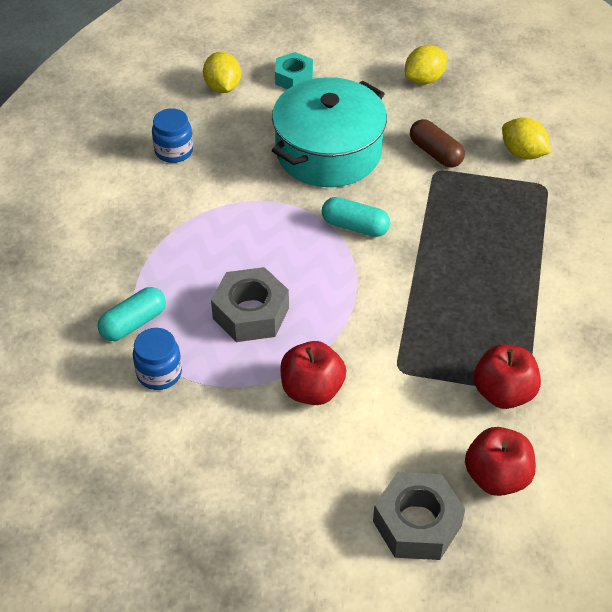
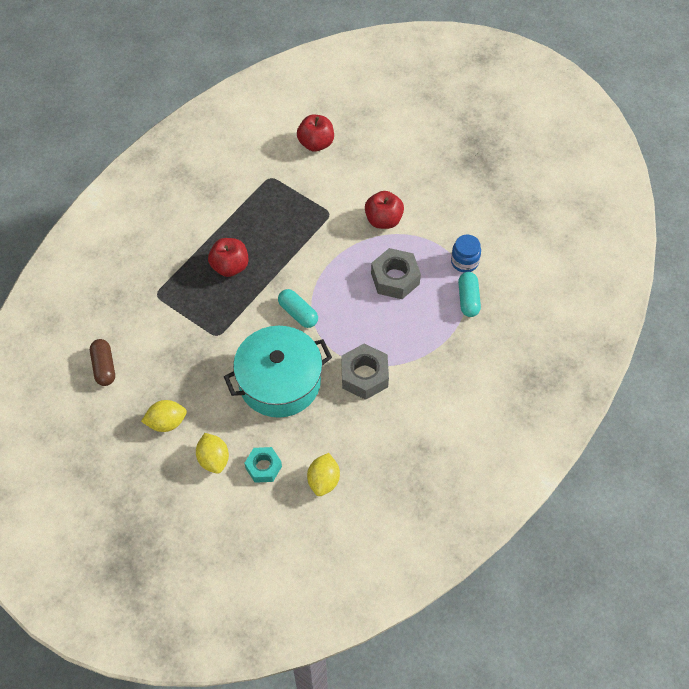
camera: 155 degrees left, 10 degrees up
turquoise capsule [97,287,166,341] -> turquoise capsule turned 75 degrees counterclockwise [458,272,481,317]
blue jar [152,108,193,163] -> none
grey nut [373,472,465,560] -> grey nut moved to [342,344,389,400]
brown capsule [410,119,465,168] -> brown capsule moved to [90,339,115,386]
red apple [474,344,541,409] -> red apple moved to [208,238,249,277]
yellow lemon [502,118,551,160] -> yellow lemon moved to [196,433,229,474]

